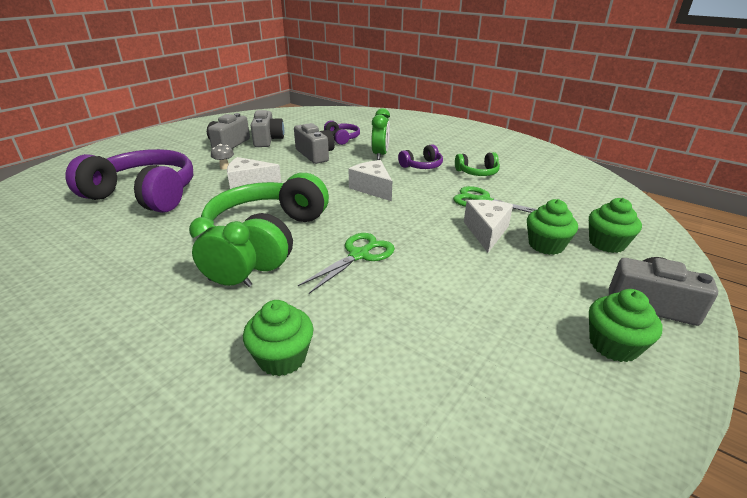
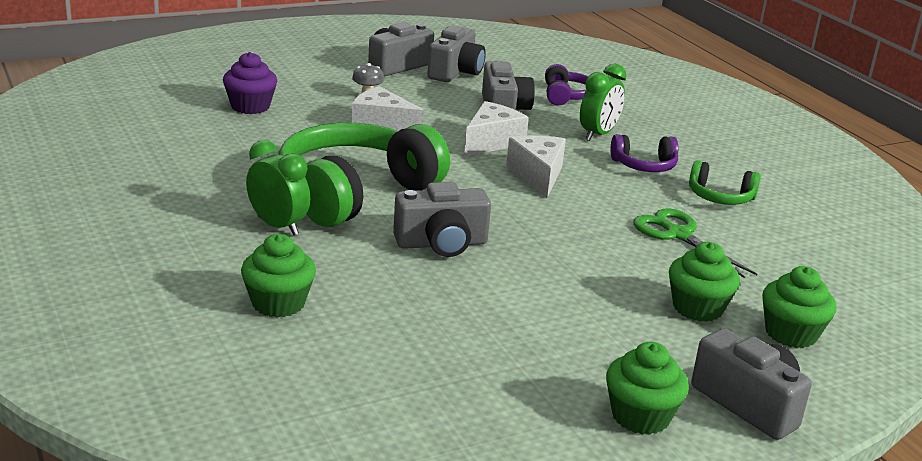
camera: 25 degrees right, 5 degrees down
purple headphones [65,149,193,213] -> purple cupcake [223,52,277,114]
green scissors [298,233,395,294] -> grey camera [393,182,491,257]
white cheese [464,200,513,253] -> white cheese moved to [464,101,529,156]

